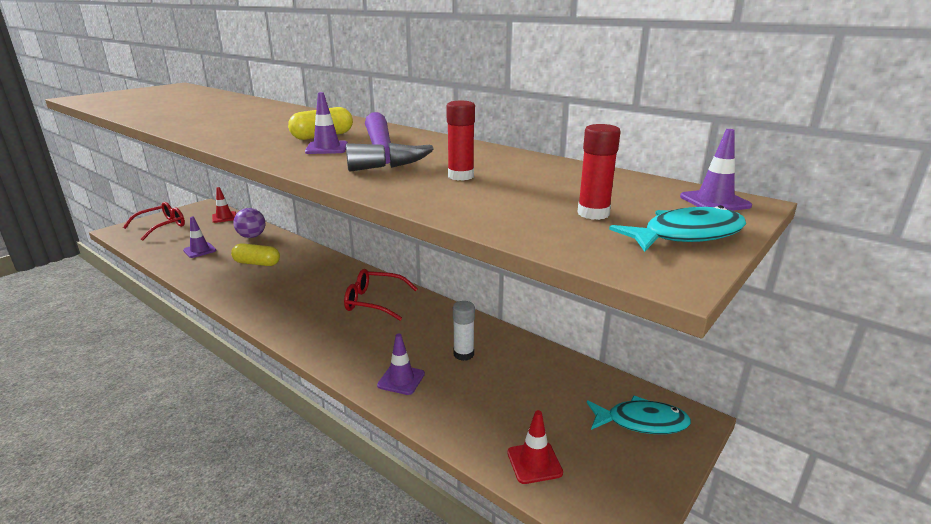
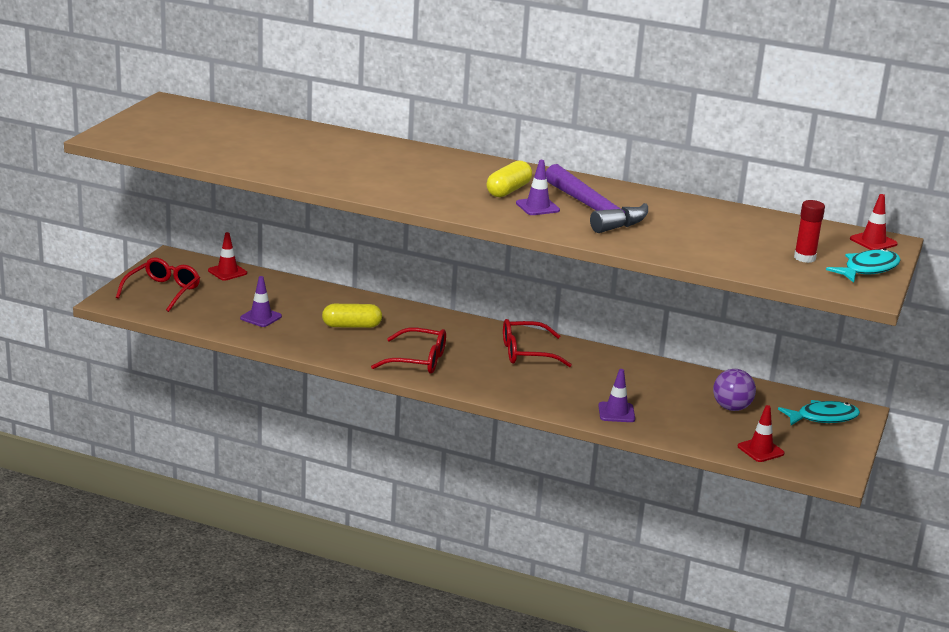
camera: 20 degrees left, 0 degrees up
purple ball [233,208,265,238] -> purple ball moved to [713,369,756,411]
red glue stick [446,101,475,181] -> none
white glue stick [453,301,475,361] -> none
purple traffic cone [680,129,752,211] -> red traffic cone [850,194,898,250]
none -> red glasses [371,328,446,374]

